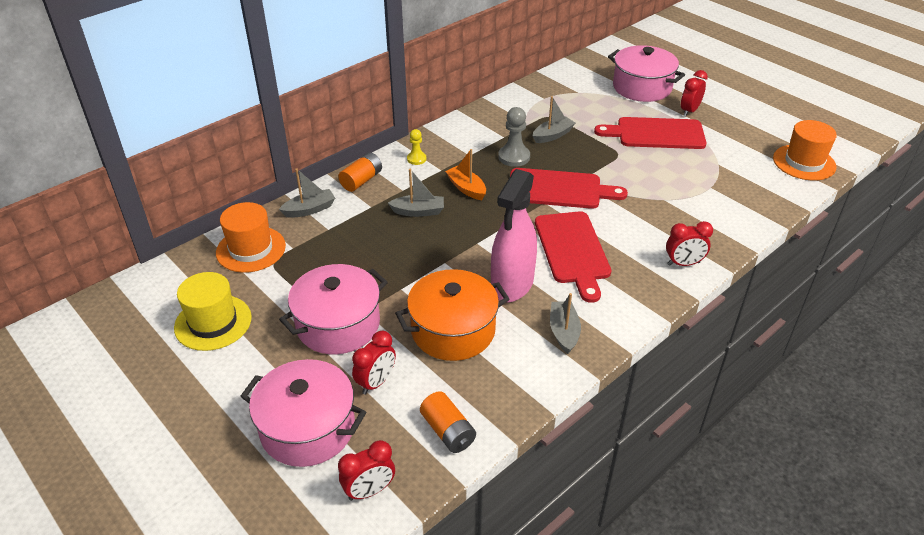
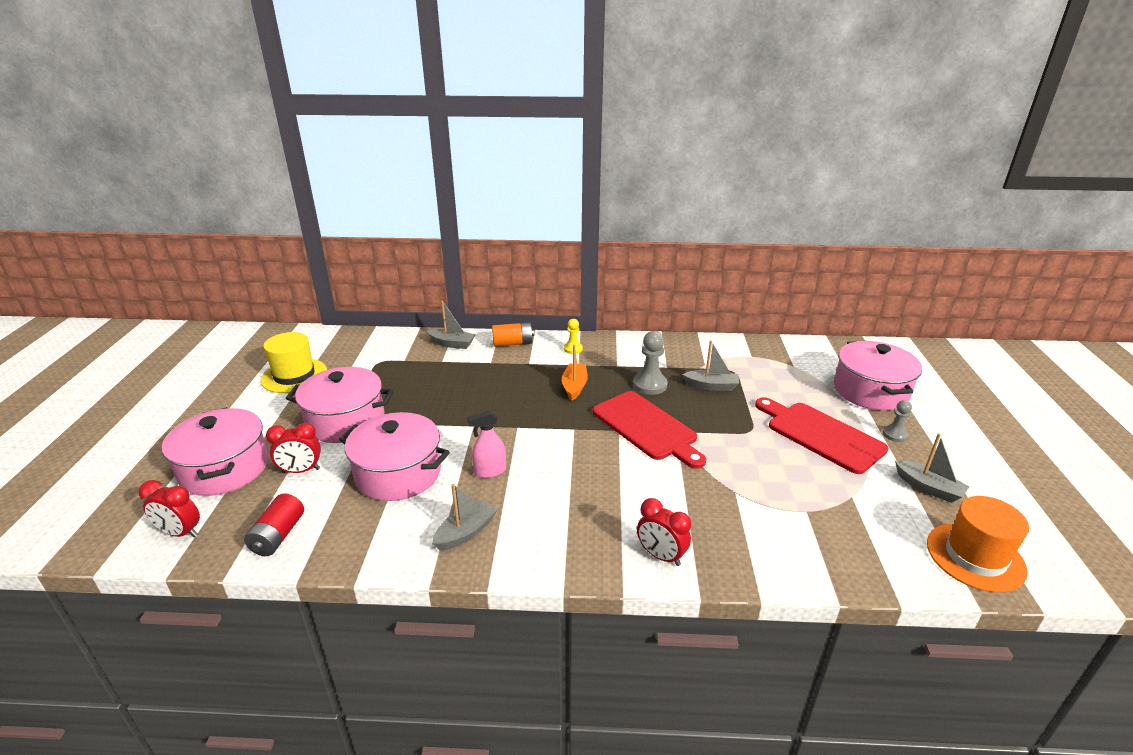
camera: 45 degrees right, 10 degrees down
orange hat [216,202,286,273] -> none
grey boat [388,169,444,217] -> grey boat moved to [895,433,969,503]
orange pot [395,269,510,361] -> pink pot [339,412,450,501]
orange battery [420,391,476,453] -> red battery [244,493,304,556]
pink spray bottle [491,169,537,302] -> pink spray bottle [467,410,506,478], size x0.50
red cutting board [535,211,611,303] -> none
red clock [681,70,708,117] -> grey pawn [883,400,912,442]

